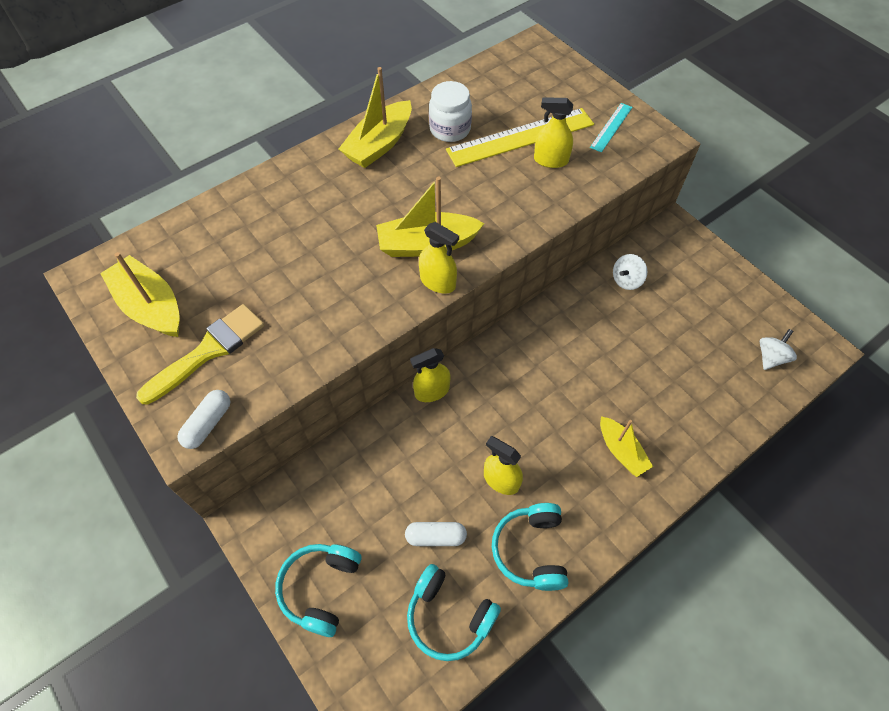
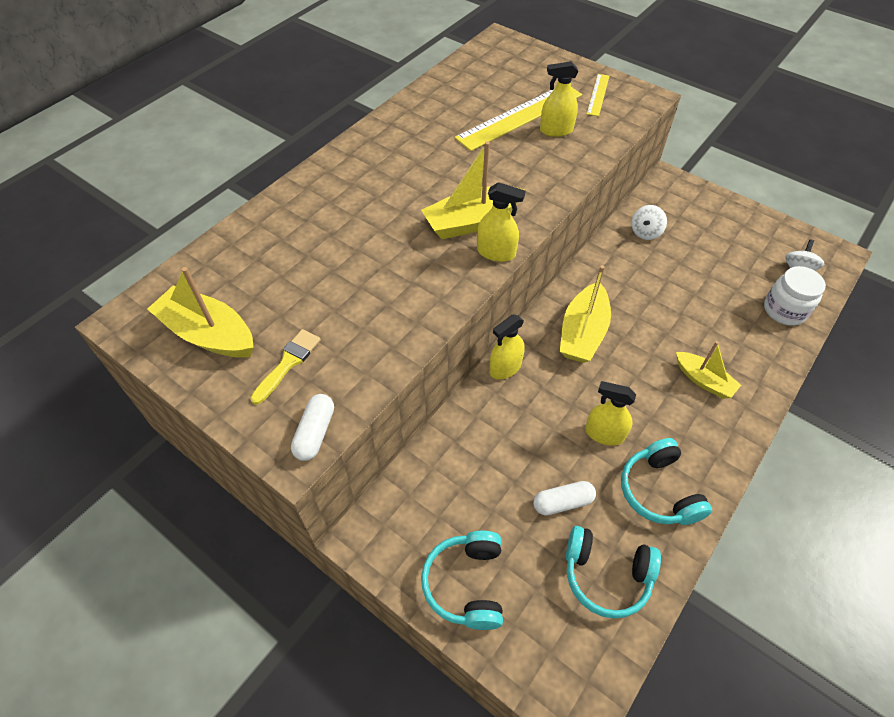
camera: 15 degrees left, 5 degrees down
yellow brush [136,304,264,405] -> yellow brush [250,329,321,405], size x0.63
yellow boat [339,67,412,168] -> yellow boat moved to [560,265,611,363]
white jar [429,81,472,142] -> white jar moved to [764,266,826,326]
turquoise ruler [590,103,632,152] -> yellow ruler [587,74,609,116]

